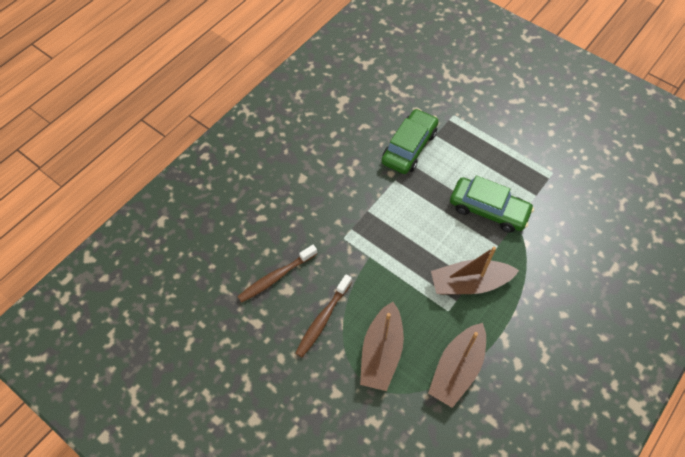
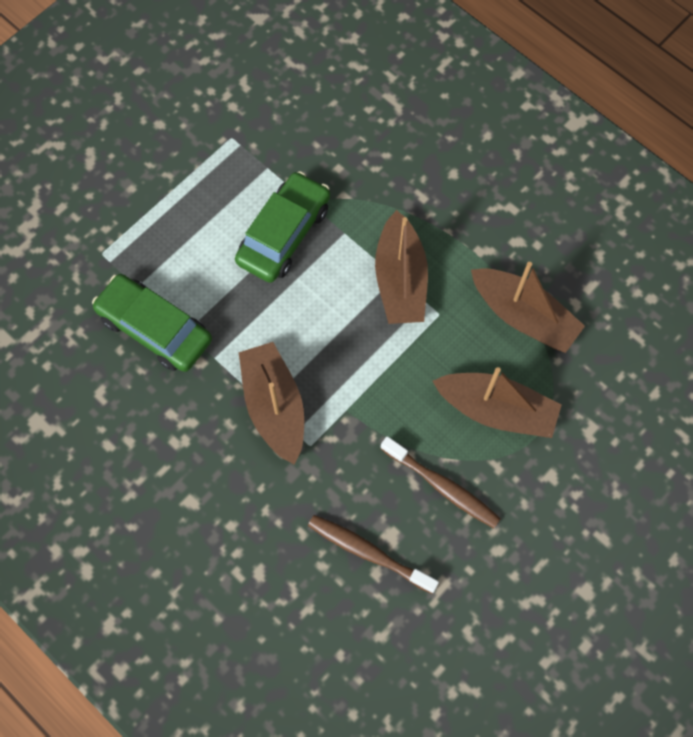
camera: 85 degrees left, 10 degrees up
brown toothbrush [237,245,317,303] -> brown toothbrush turned 150 degrees clockwise [308,515,439,594]
none -> brown boat [239,342,304,465]

